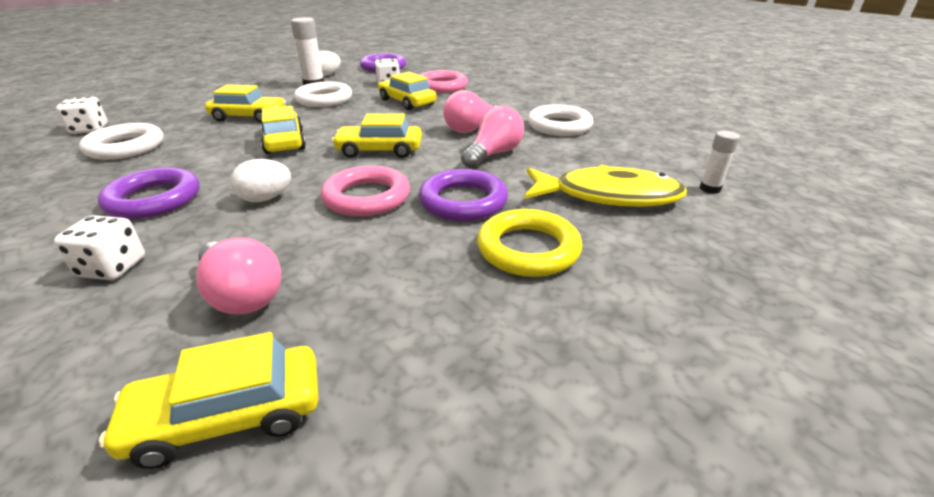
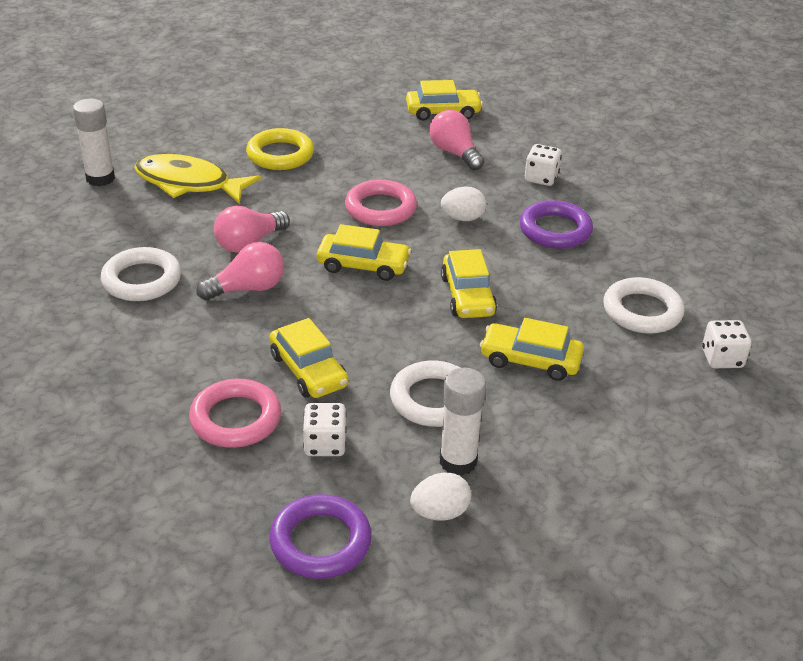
camera: 170 degrees left, 5 degrees up
purple ring [419,169,508,221] -> none
white glue stick [700,131,740,194] -> white glue stick [73,99,115,186], size x1.72

